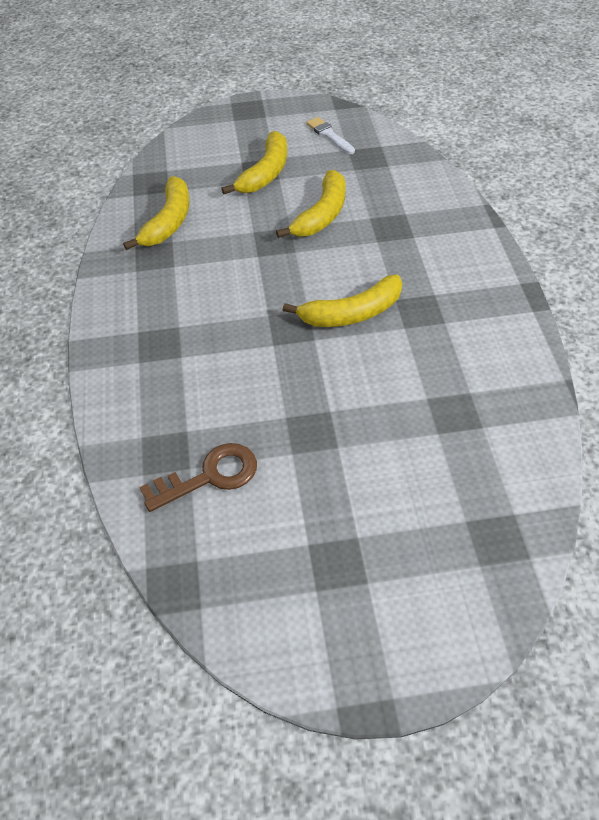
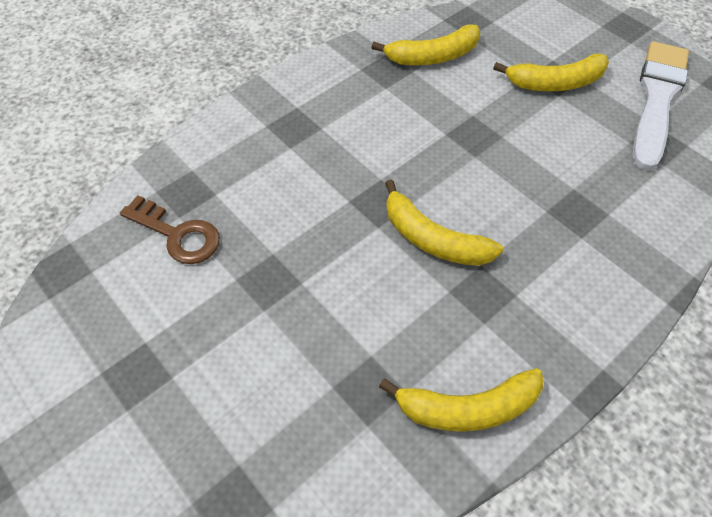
camera: 55 degrees right, 5 degrees up
yellow banana [276,170,346,238] -> yellow banana moved to [379,368,543,432]
white brush [306,117,355,154] -> white brush [633,41,689,171], size x2.21

